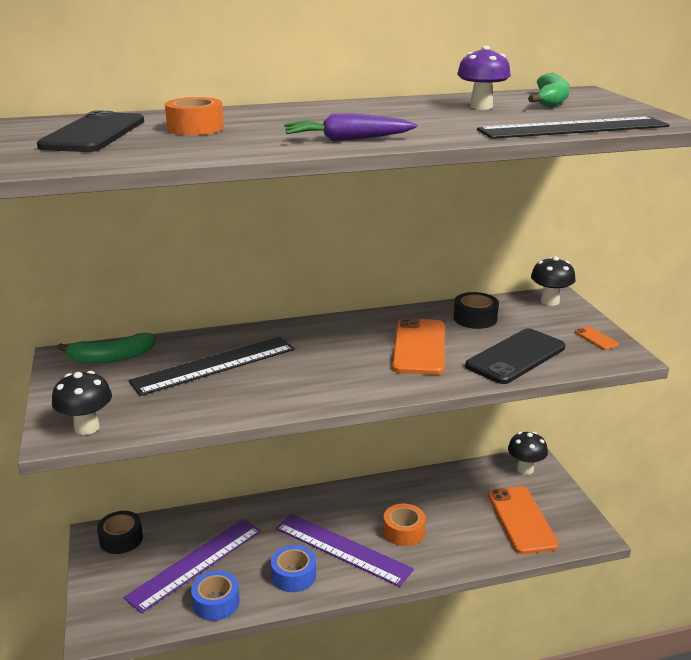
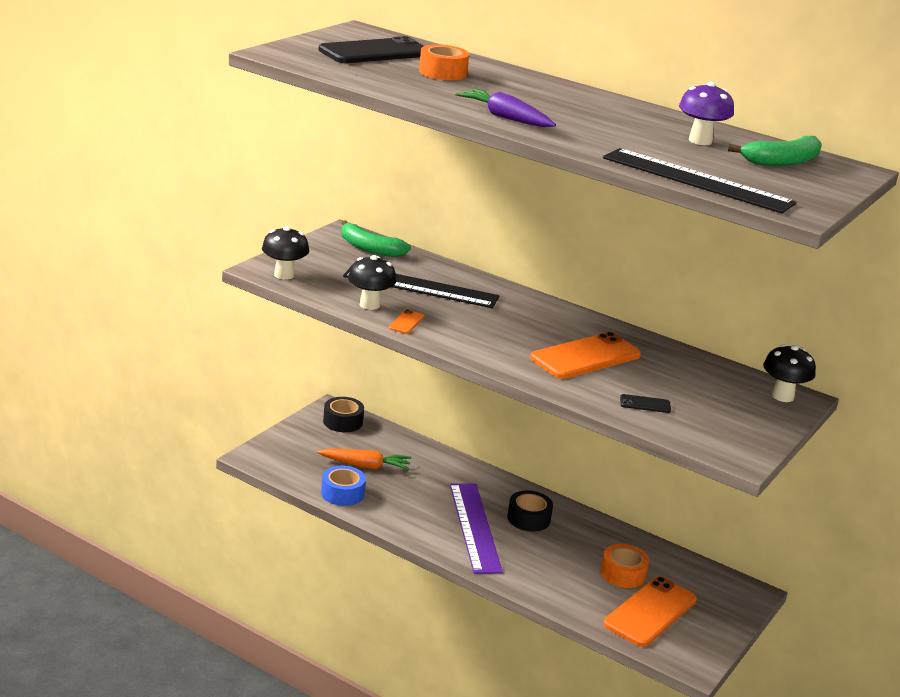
camera: 45 degrees right, 0 degrees up
purple ruler [124,519,261,613] -> orange carrot [317,449,411,470]
blue tape [271,545,316,592] -> none
orange tape [383,504,426,546] -> orange tape moved to [601,544,649,588]
black tape [454,292,499,329] -> black tape moved to [507,490,553,531]
black phone [465,328,565,384] -> black phone [620,394,671,413], size x0.43
black mushroom [508,432,548,475] -> black mushroom moved to [348,255,396,310]
orange phone [575,326,619,350] -> orange phone moved to [389,310,424,334]

